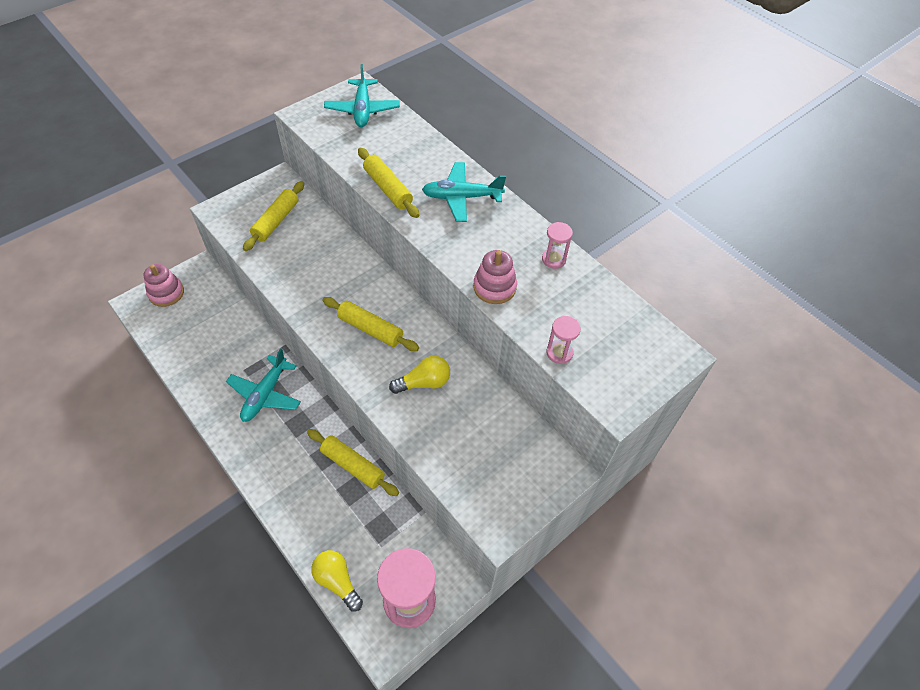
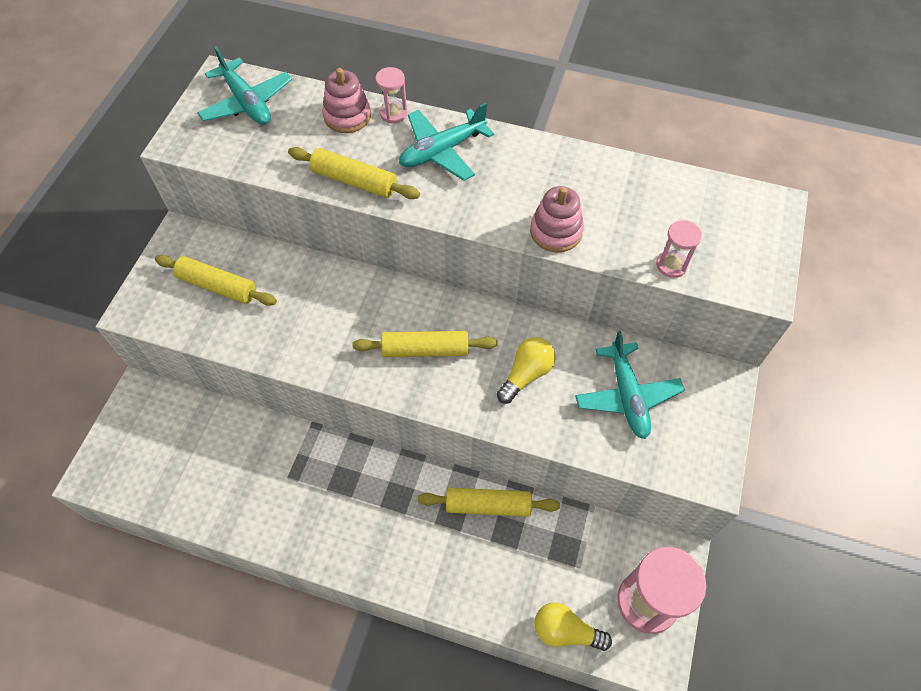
camera: 30 degrees left, 5 degrees up
pink stacking toy [143,264,184,307] -> pink stacking toy moved to [322,68,371,133]
turquoise plane [226,348,301,422] -> turquoise plane moved to [575,331,685,439]
yellow rolling pin [243,181,304,251] -> yellow rolling pin turned 60 degrees counterclockwise [155,255,277,306]
pink hourglass [542,222,573,269] -> pink hourglass moved to [376,67,407,123]

